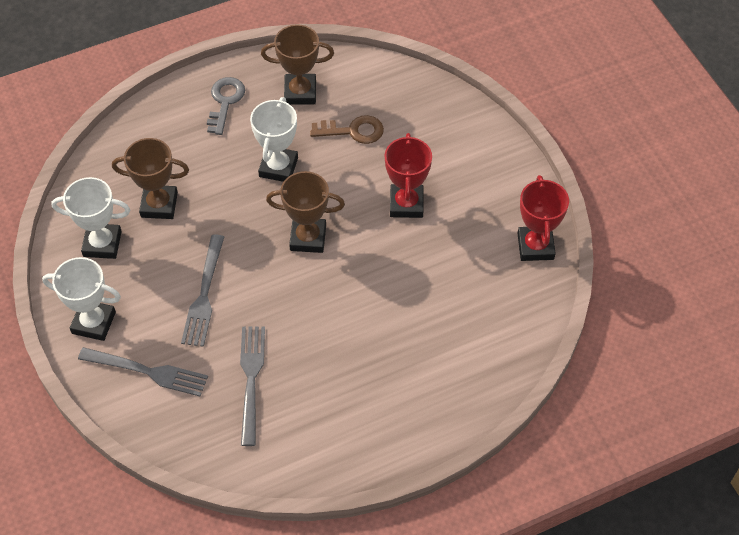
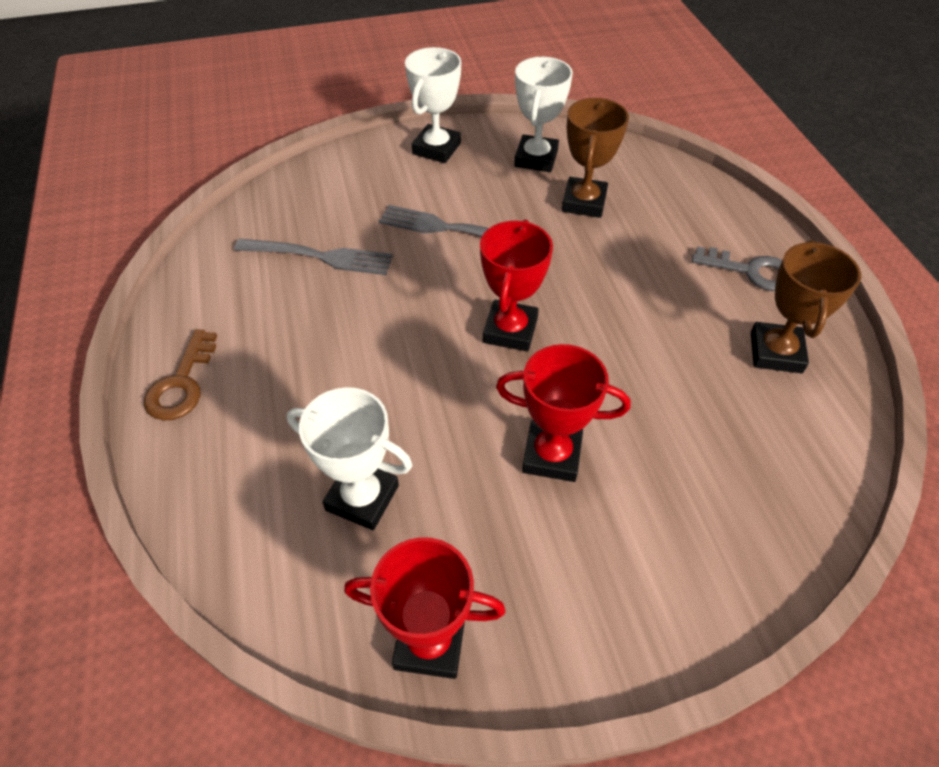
camera: 100 degrees right, 5 degrees down
grey fork [78,347,208,396] -> none
white trophy [250,97,298,182] -> white trophy moved to [287,387,412,530]
brown trophy [266,171,345,253] -> red trophy [480,219,553,352]
brown key [310,115,384,144] -> brown key moved to [144,329,217,420]

